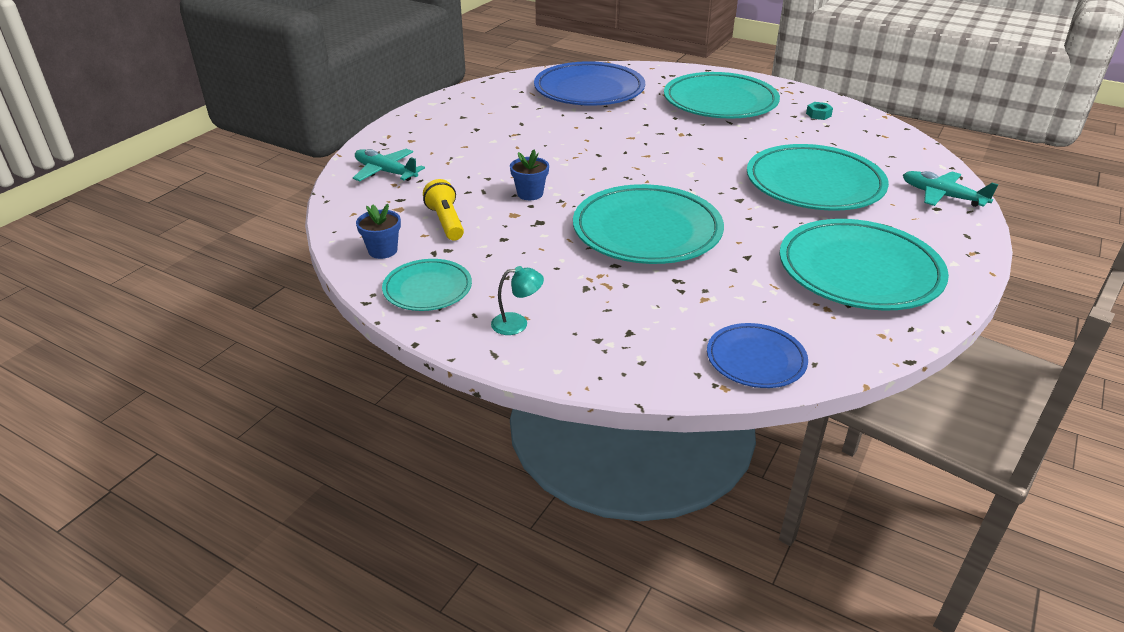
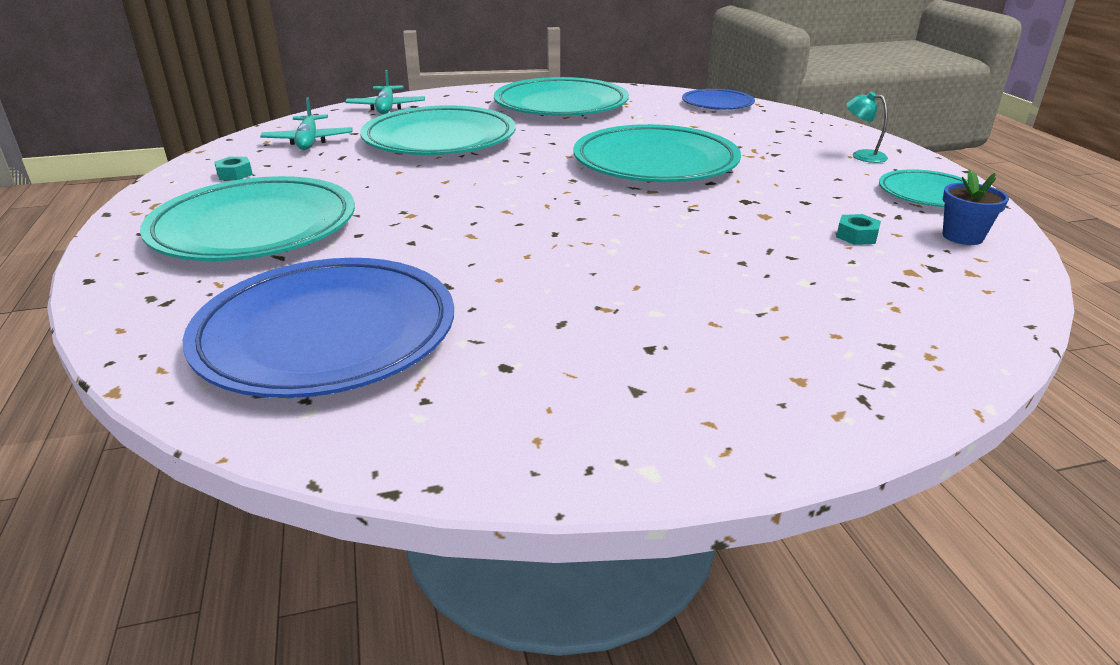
camera: 135 degrees left, 5 degrees down
turquoise plane [353,149,425,181] -> turquoise plane moved to [260,97,353,150]
yellow flashlight [423,179,464,241] -> turquoise nut [836,214,881,245]
blue flower pot [510,150,549,200] -> none

